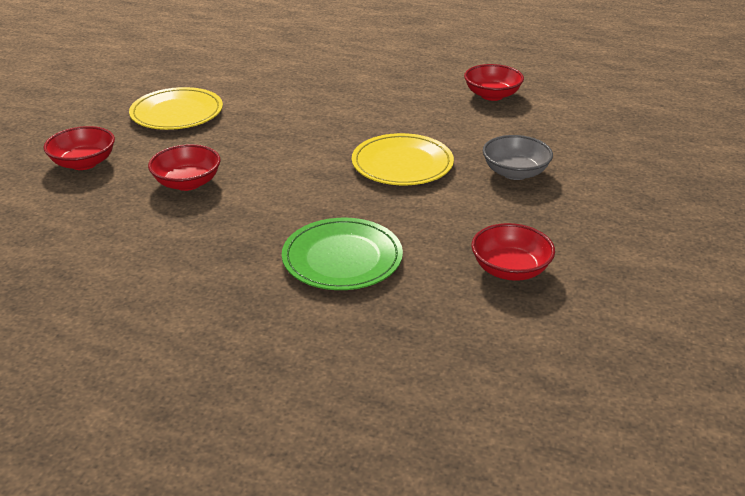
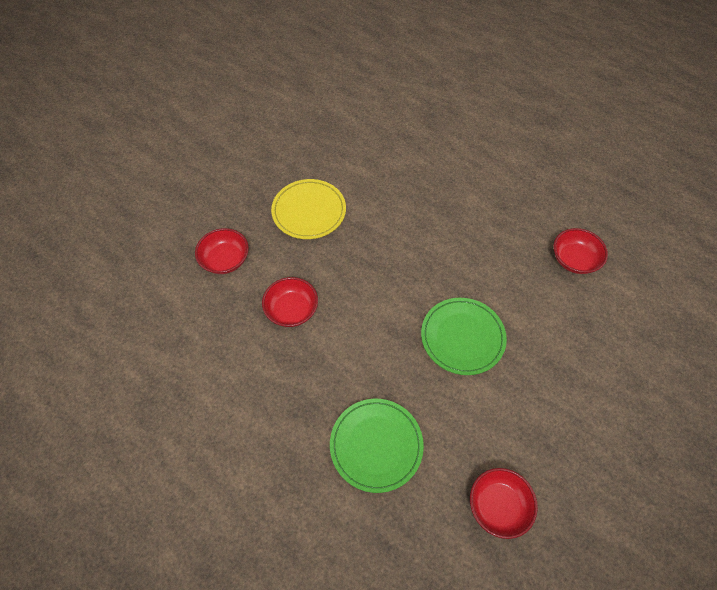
camera: 20 degrees right, 25 degrees up
yellow plate [352,133,454,185] -> green plate [421,298,507,375]
grey bowl [483,135,553,180] -> none

